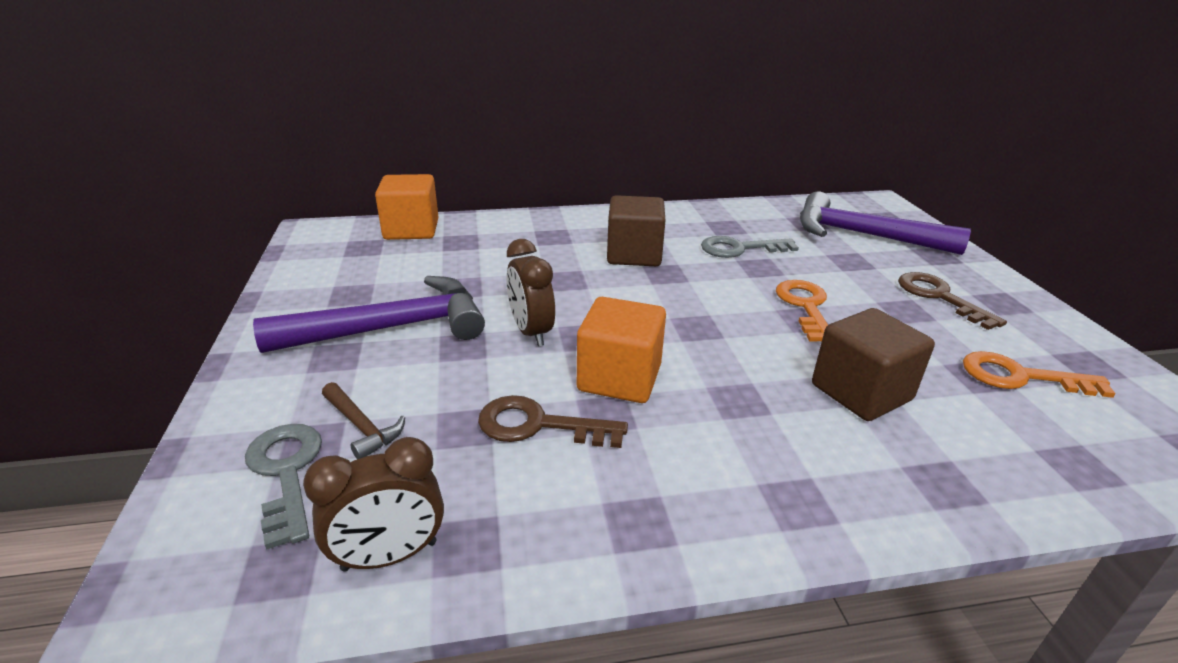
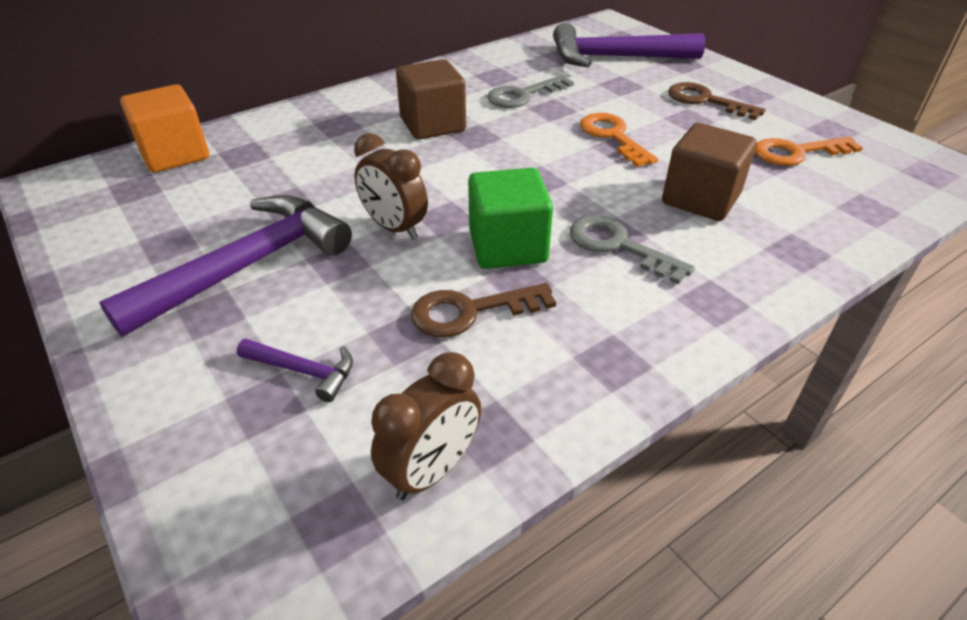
camera: 25 degrees left, 10 degrees up
grey key [245,424,322,550] -> grey key moved to [570,215,695,284]
brown hammer [322,382,405,459] -> purple hammer [237,339,353,402]
orange cube [577,297,666,403] -> green cube [468,168,553,269]

